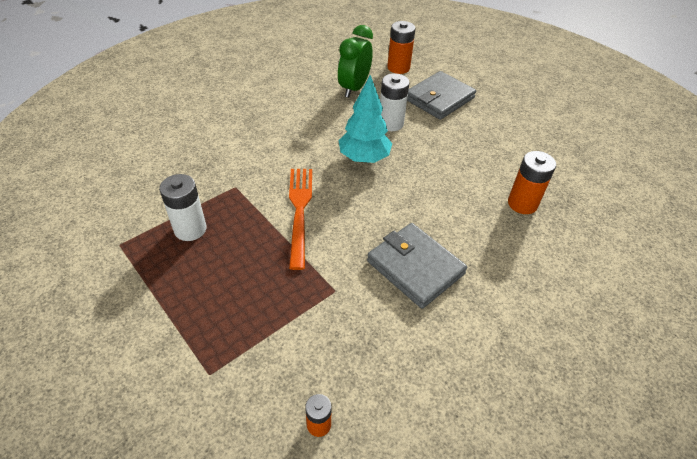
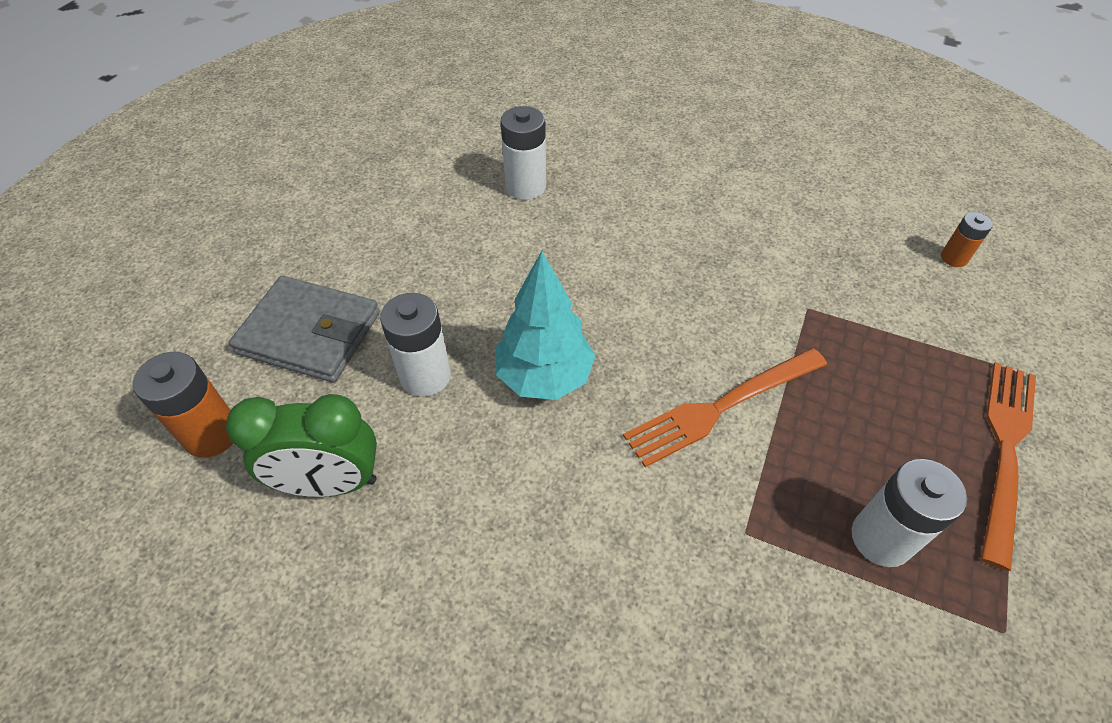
camera: 115 degrees left, 5 degrees up
grey wallet [367,223,467,309] -> none
orange battery [508,151,556,214] -> white battery [500,106,546,200]
none -> orange fork [981,362,1036,571]

